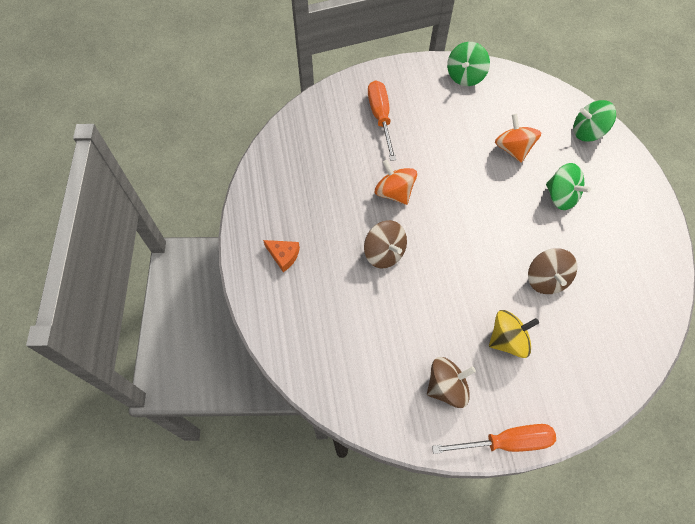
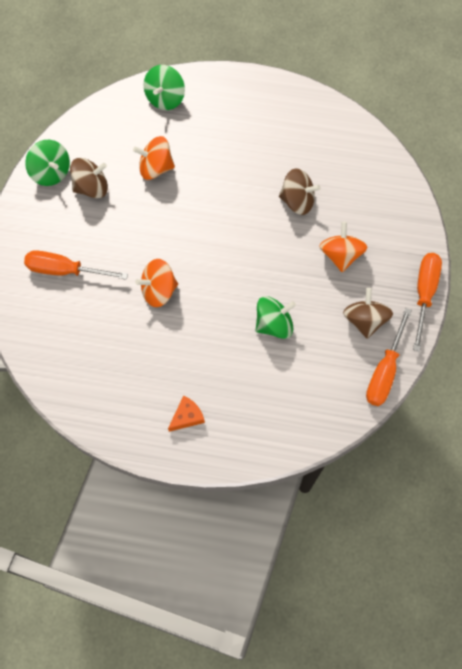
camera: 70 degrees left, 5 degrees up
brown spinning top [364,220,407,268] -> brown spinning top moved to [70,158,108,198]
yellow spinning top [489,310,539,358] -> orange spinning top [319,222,367,272]
green spinning top [546,163,591,210] -> green spinning top moved to [256,296,296,339]
none -> orange screwdriver [366,308,412,406]

